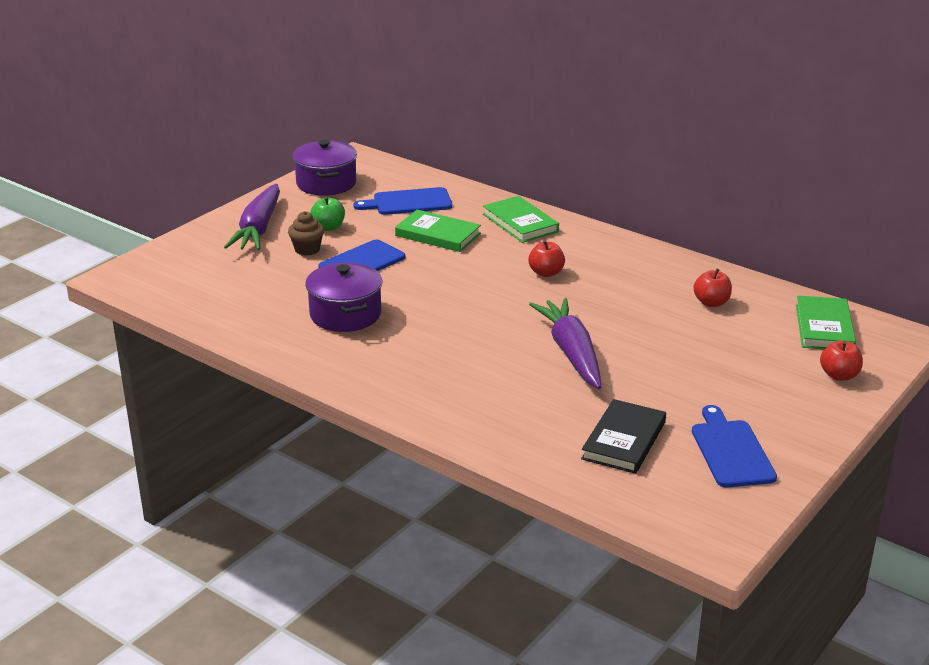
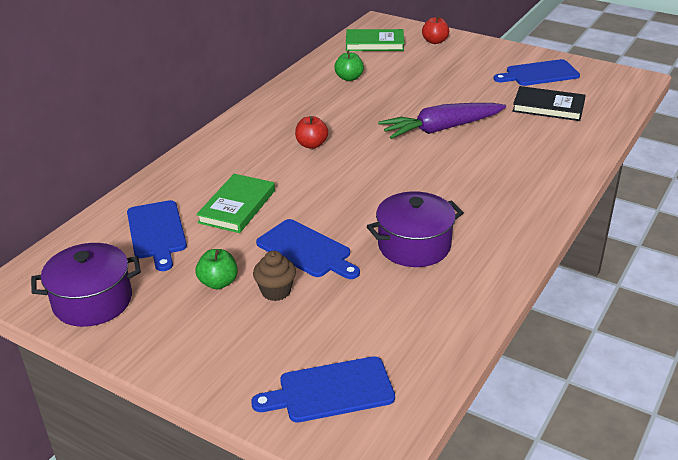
camera: 95 degrees left, 5 degrees up
purple carrot [224,184,280,250] -> none
green book [483,196,559,243] -> none
red apple [693,269,732,307] -> green apple [334,50,364,81]
none -> blue cutting board [251,356,395,423]

